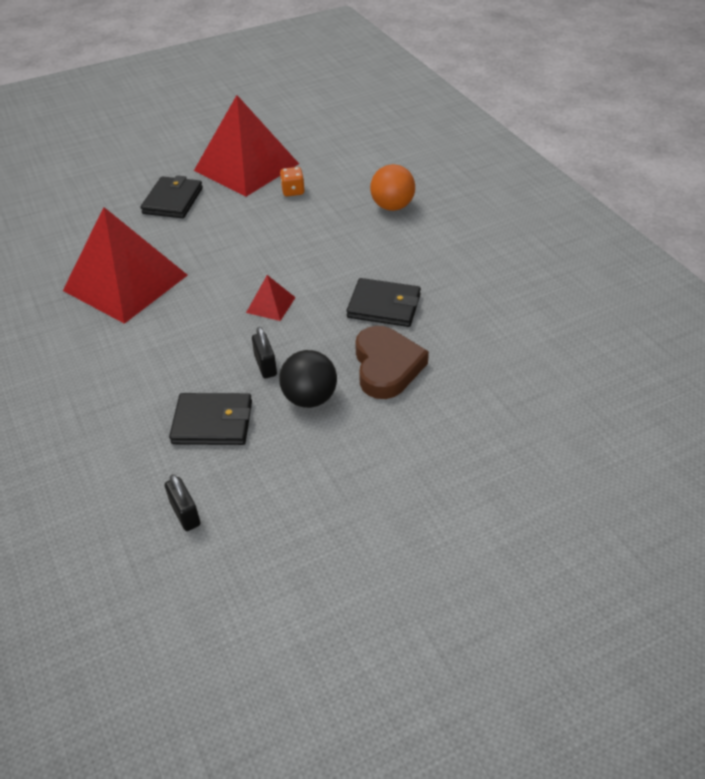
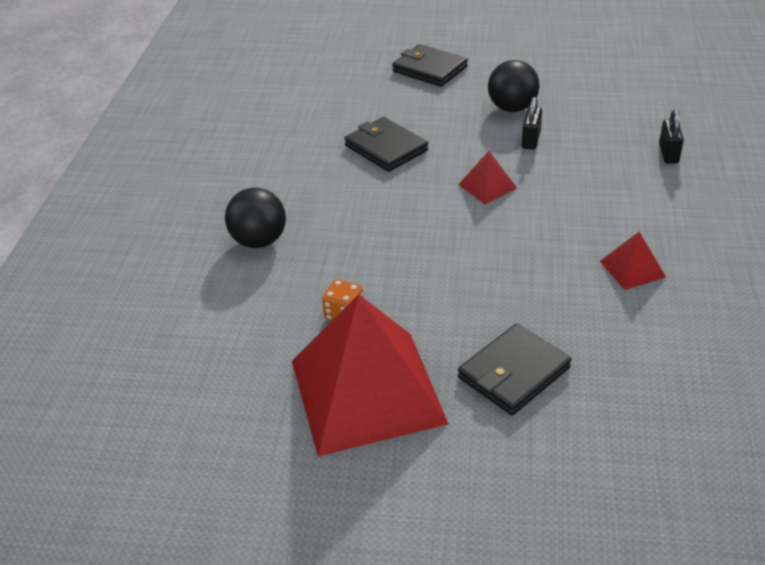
camera: 145 degrees left, 5 degrees down
red pyramid [63,207,188,324] -> red pyramid [600,232,666,290], size x0.41
black padlock [165,474,200,531] -> black padlock moved to [659,109,684,163]
black wallet [169,393,252,445] -> black wallet moved to [392,44,468,87]
brown heart [355,326,429,399] -> none
orange ball [370,164,415,211] -> black ball [225,188,286,248]

